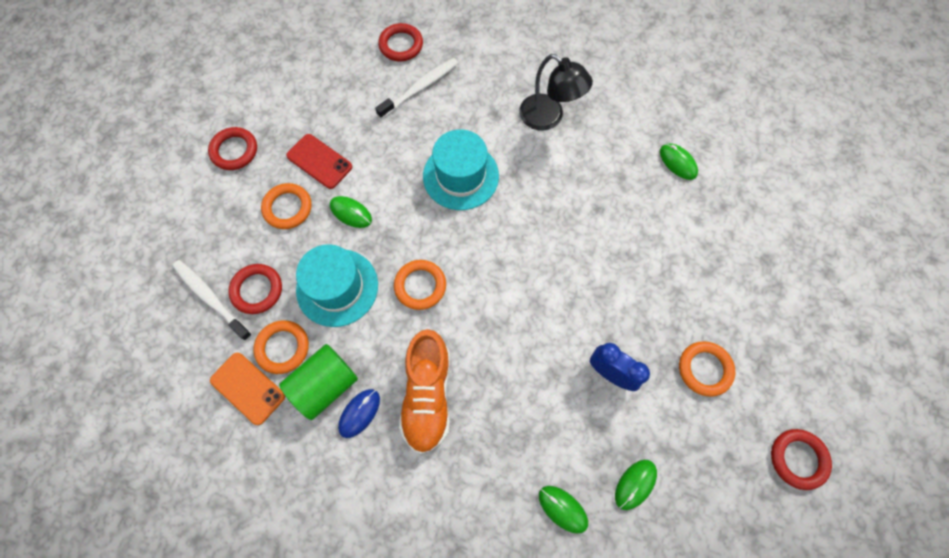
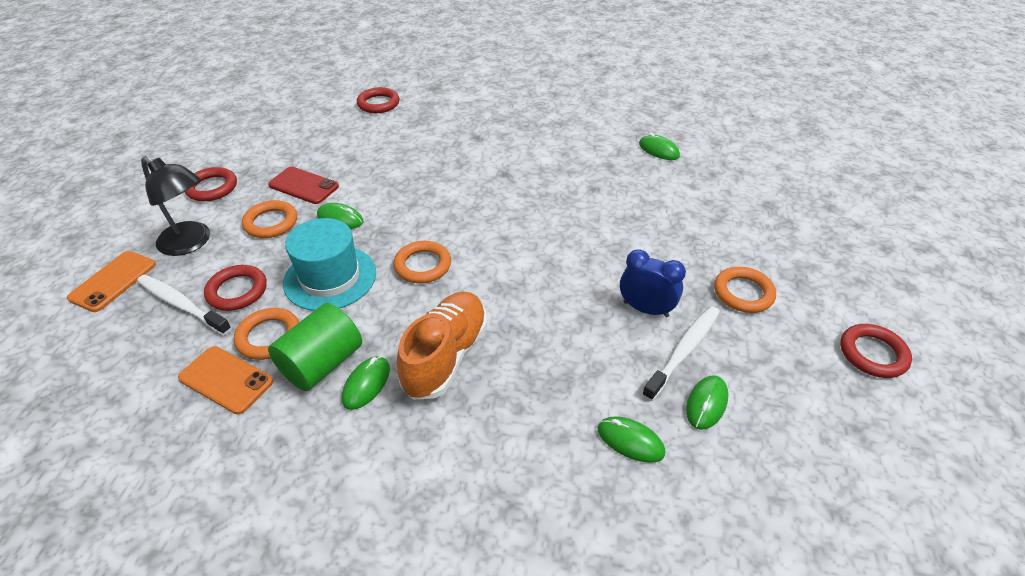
camera: 10 degrees left, 25 degrees down
blue mouse [338,389,380,438] -> green mouse [342,356,390,410]
white toothbrush [375,58,458,119] -> white toothbrush moved to [642,306,720,401]
orange shoe [399,329,450,454] -> orange shoe turned 150 degrees counterclockwise [397,292,487,400]
turquoise hat [423,129,499,210] -> none
black lamp [519,54,593,131] -> black lamp moved to [141,156,210,256]
none -> orange phone [67,251,156,312]

